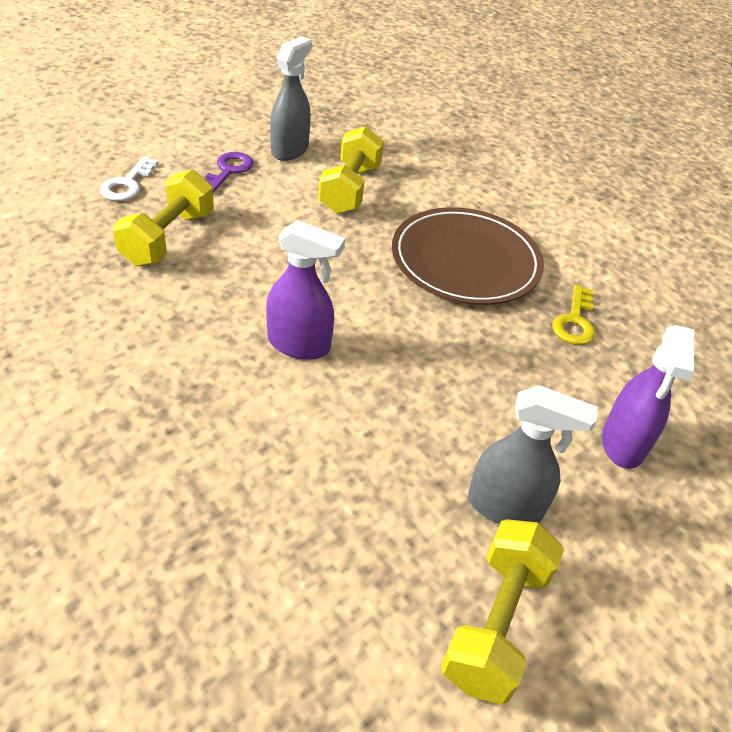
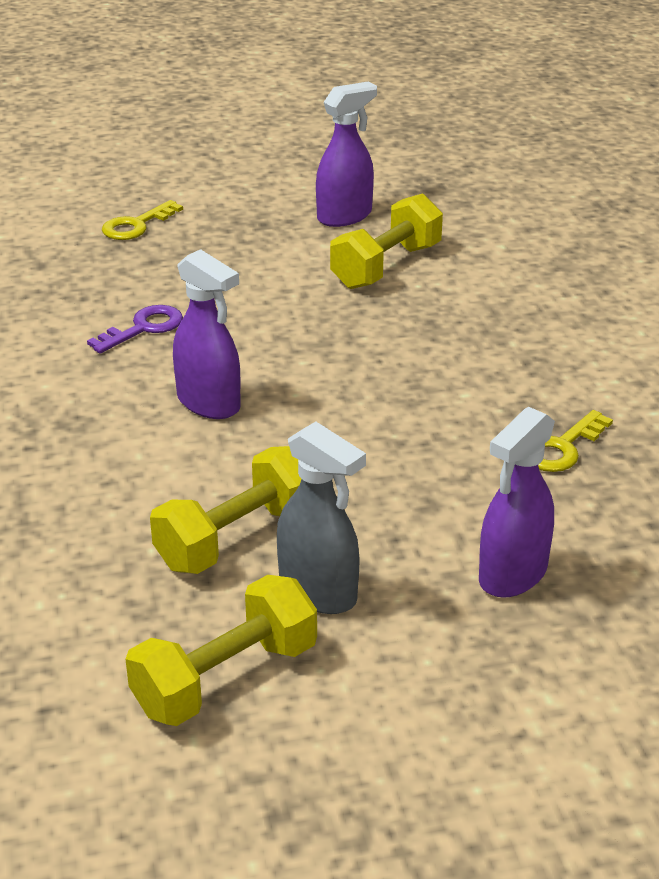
camera: 30 degrees right, 10 degrees down
white key [100,156,159,201] -> yellow key [102,200,183,240]
yellow dumbbell [113,170,214,266] -> yellow dumbbell moved to [150,446,301,574]
purple key [205,152,253,193] -> purple key moved to [87,305,183,353]
grey spray bottle [270,36,312,161] -> purple spray bottle [316,82,377,227]
brown plate [392,207,544,305] -> none

